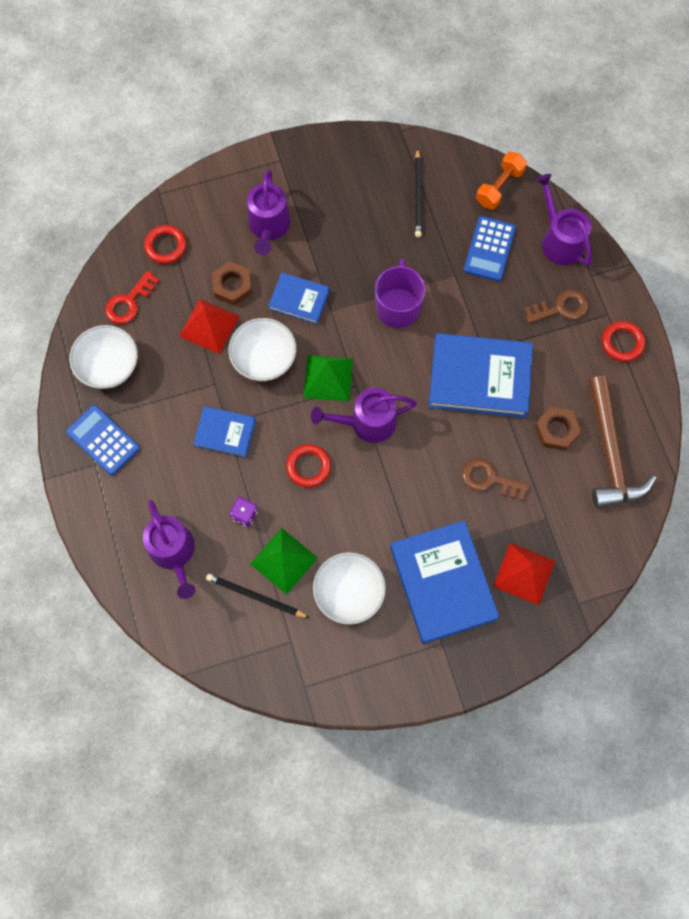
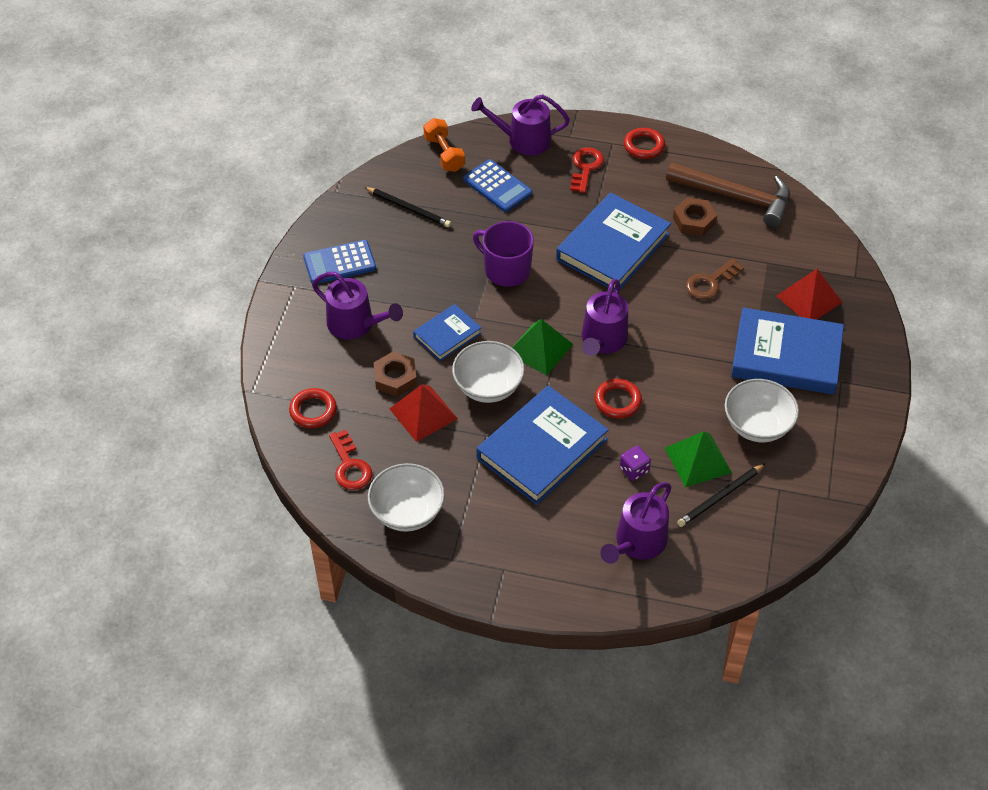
camera: 60 degrees left, 20 degrees down
blue calculator [66,405,140,476] -> blue calculator moved to [303,240,376,284]
purple watering can [143,500,195,599] -> purple watering can turned 120 degrees clockwise [600,482,671,564]
blue book [193,406,256,458] -> blue book [476,386,609,505], size x1.85
brown key [524,290,588,323] -> red key [570,148,604,193]

